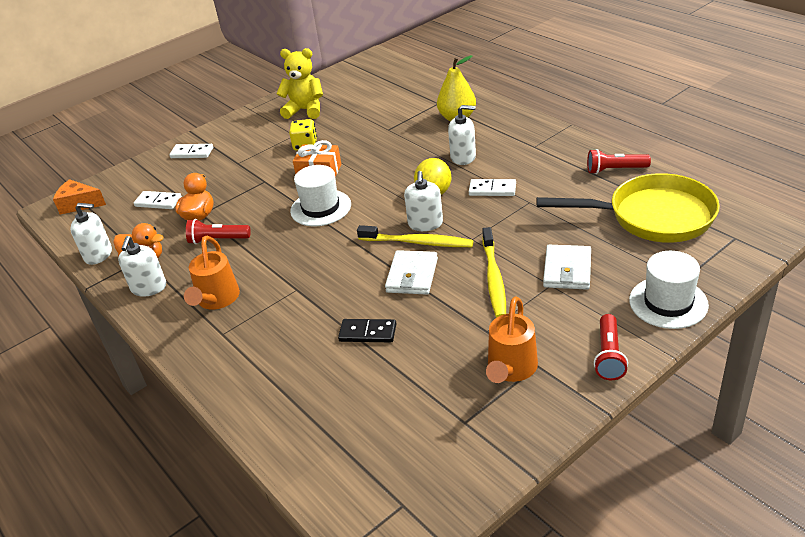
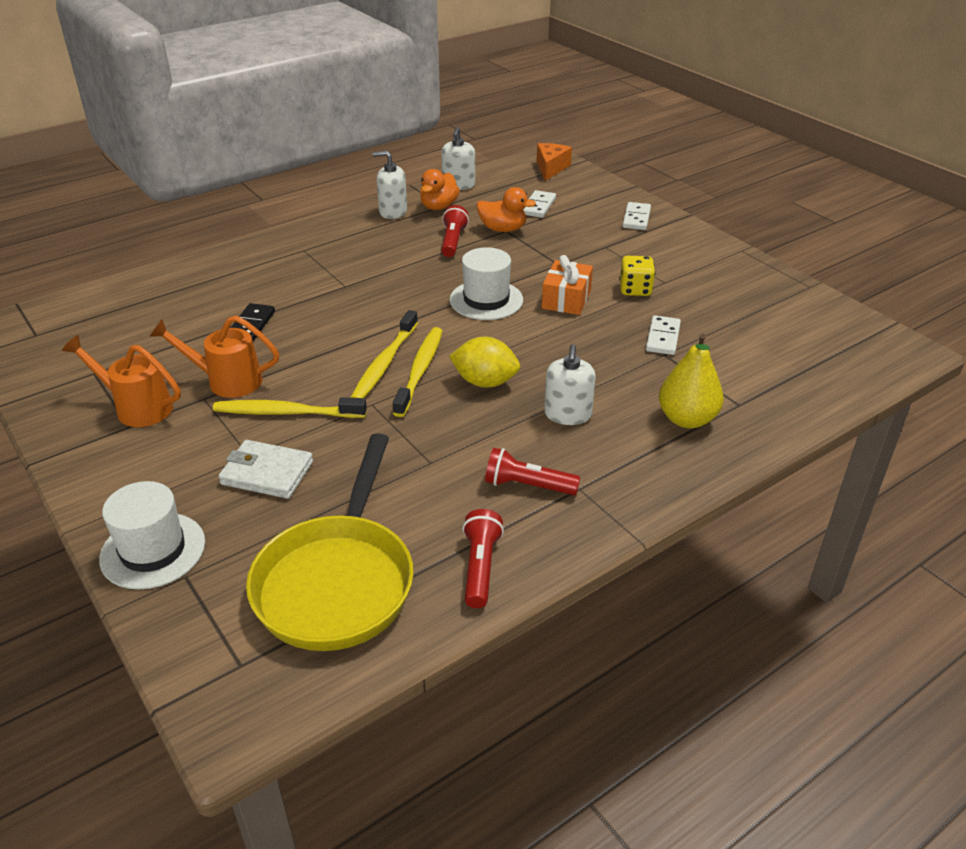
camera: 90 degrees right, 0 degrees up
orange watering can [184,236,240,310] -> orange watering can moved to [149,316,279,398]
yellow teddy bear [277,48,323,119] -> none
white wallet [385,250,438,295] -> none
white soap dispenser [404,171,443,231] -> yellow toothbrush [393,327,442,417]
white domino [469,179,516,196] -> white domino moved to [646,315,681,355]
red flashlight [594,314,628,380] -> red flashlight moved to [485,448,580,495]

